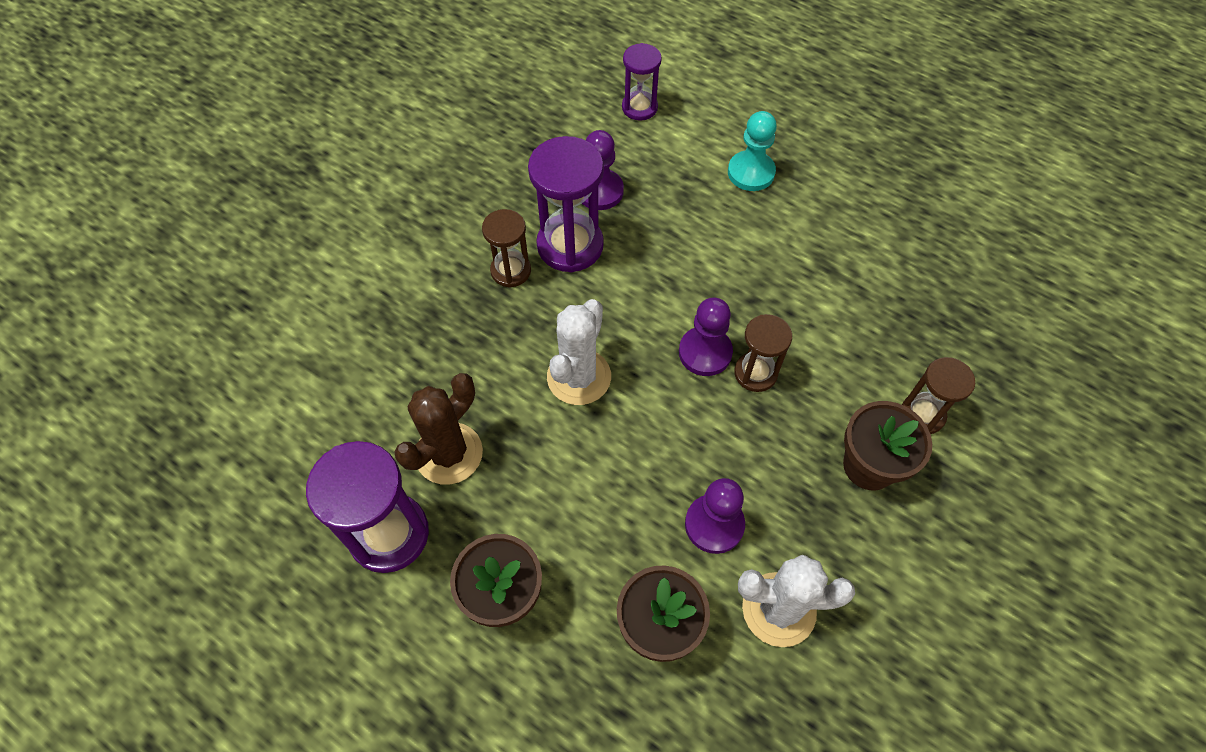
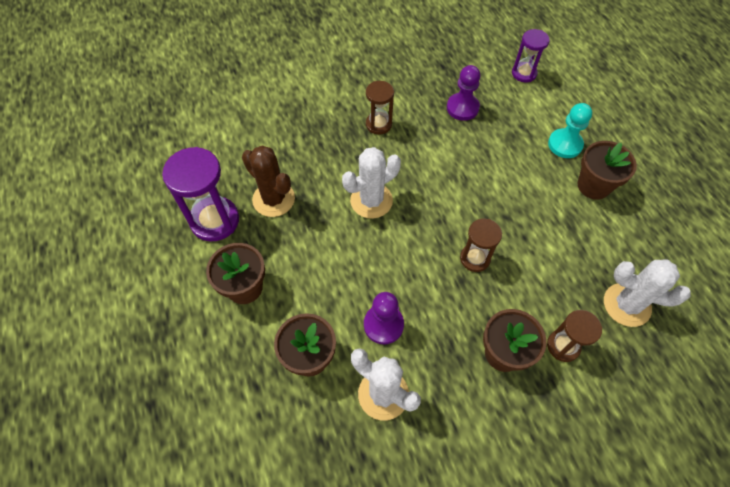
camera: 35 degrees right, 0 degrees up
brown cactus [394,373,483,485] -> brown cactus turned 60 degrees clockwise [242,145,295,217]
purple hourglass [528,136,604,273] -> none
purple pawn [679,297,733,376] -> none
none -> brown flower pot [578,141,637,200]
none -> white cactus [604,259,691,327]

